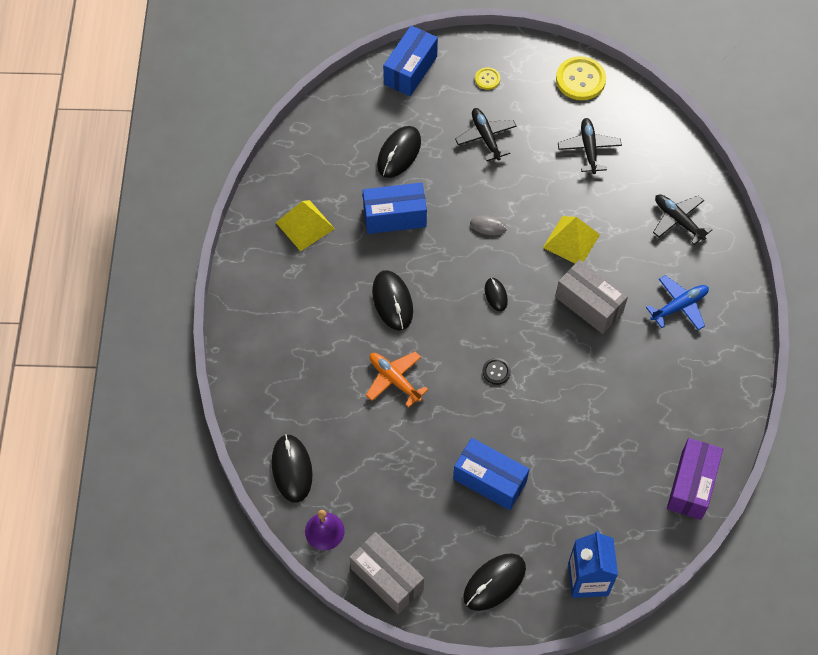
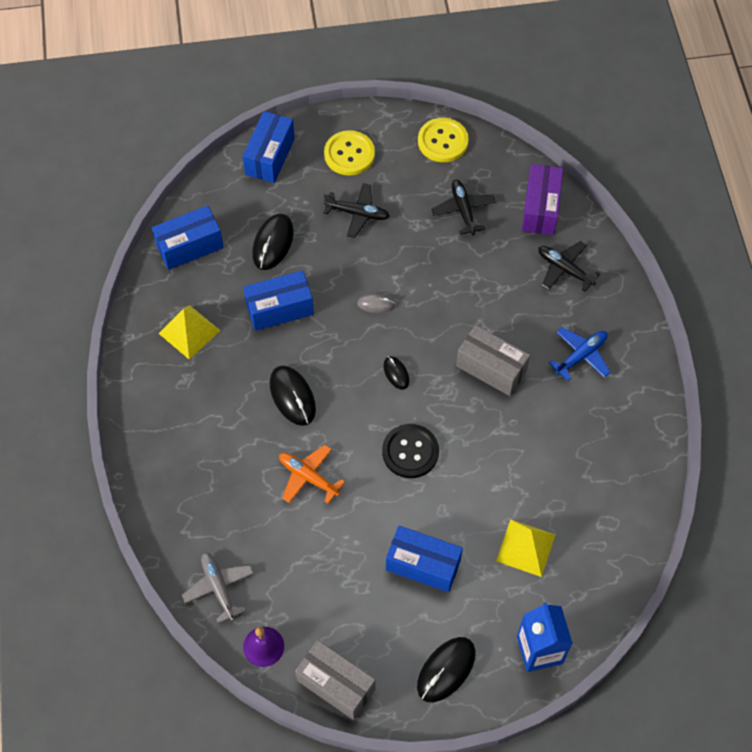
camera: 10 degrees left, 0 degrees up
black mouse [272,434,313,503] -> grey plane [182,552,254,623]
black plane [455,108,516,161] -> black plane turned 135 degrees clockwise [324,183,390,238]
yellow button [475,67,500,90] -> yellow button [324,130,375,176], size x1.96
black button [482,358,511,385] -> black button [382,424,439,478], size x1.96
yellow pyramid [543,216,600,264] -> yellow pyramid moved to [496,519,555,577]
purple box [667,438,723,520] -> purple box moved to [522,164,563,235]
none -> blue box [152,205,224,270]

